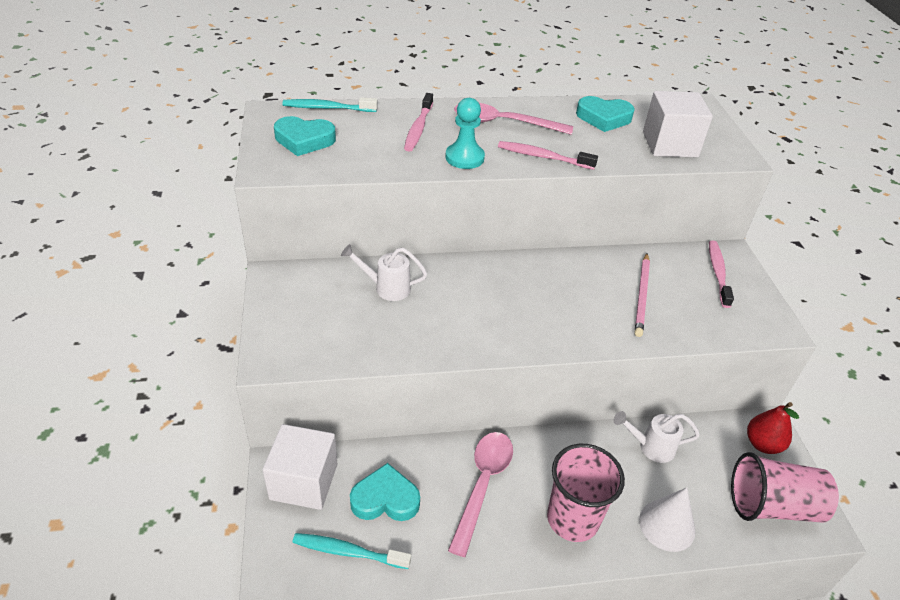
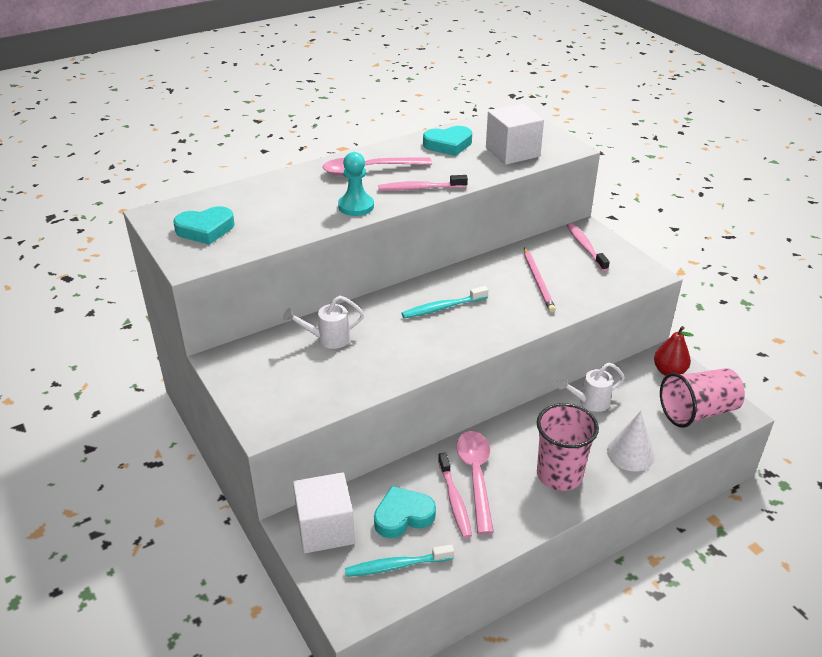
camera: 20 degrees left, 5 degrees down
turquoise toothbrush [282,97,377,112] -> turquoise toothbrush moved to [401,286,488,318]
pink toothbrush [404,93,433,152] -> pink toothbrush moved to [438,452,472,538]

